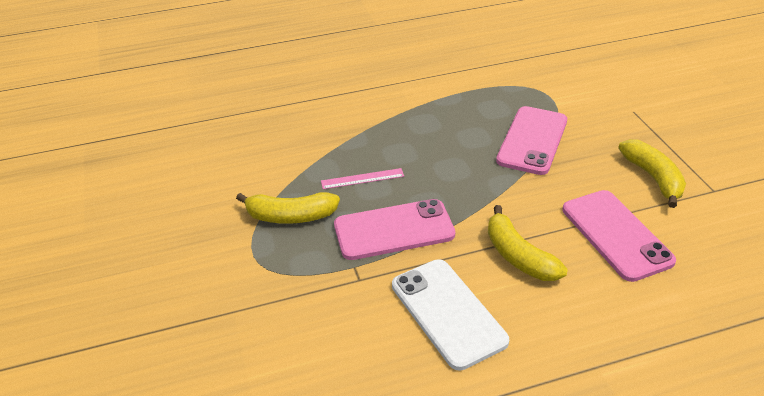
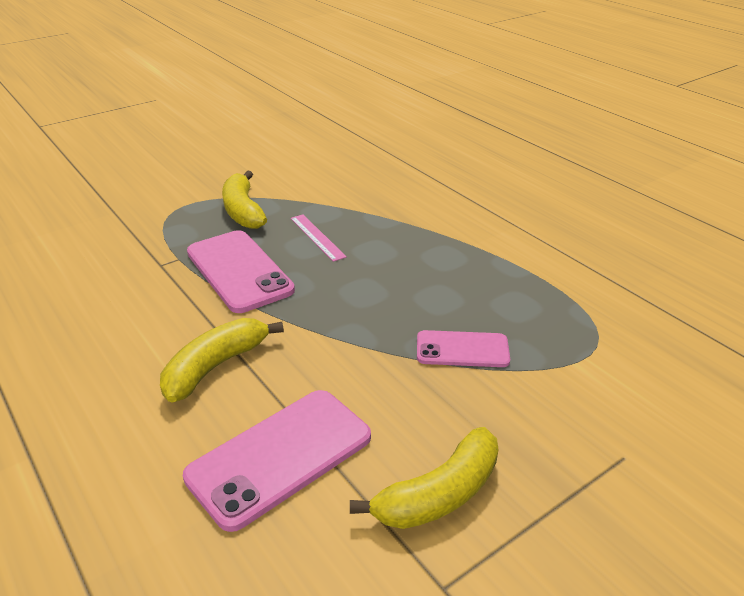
camera: 70 degrees right, 5 degrees down
white phone [392,259,509,371] -> none
pink phone [496,106,567,175] -> pink phone [417,330,510,367], size x0.61

